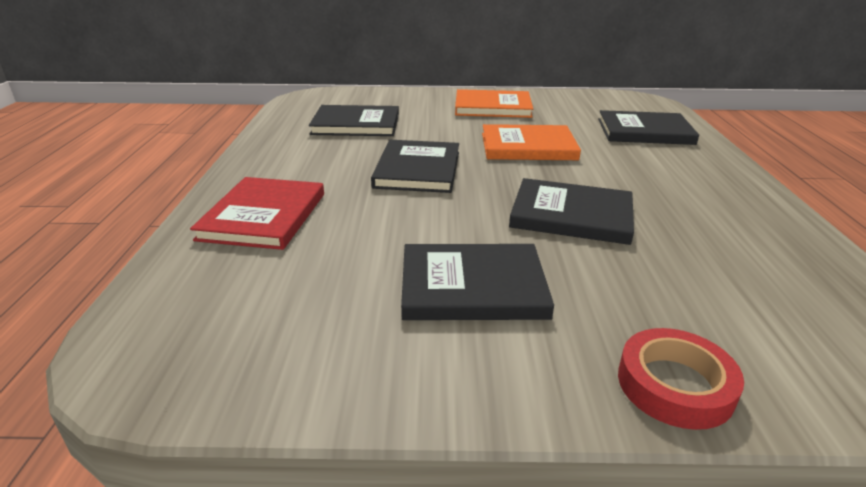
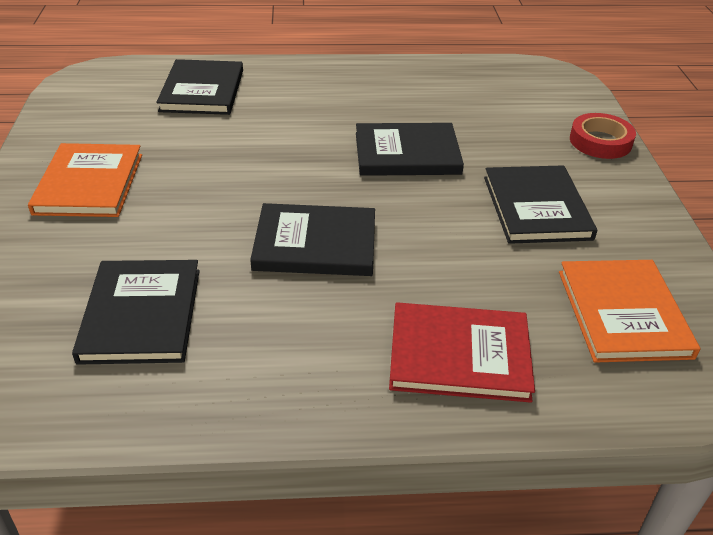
camera: 95 degrees left, 10 degrees up
orange book [482,124,581,160] -> orange book moved to [559,260,700,363]
black book [509,178,634,245] -> black book turned 75 degrees clockwise [356,123,464,176]

